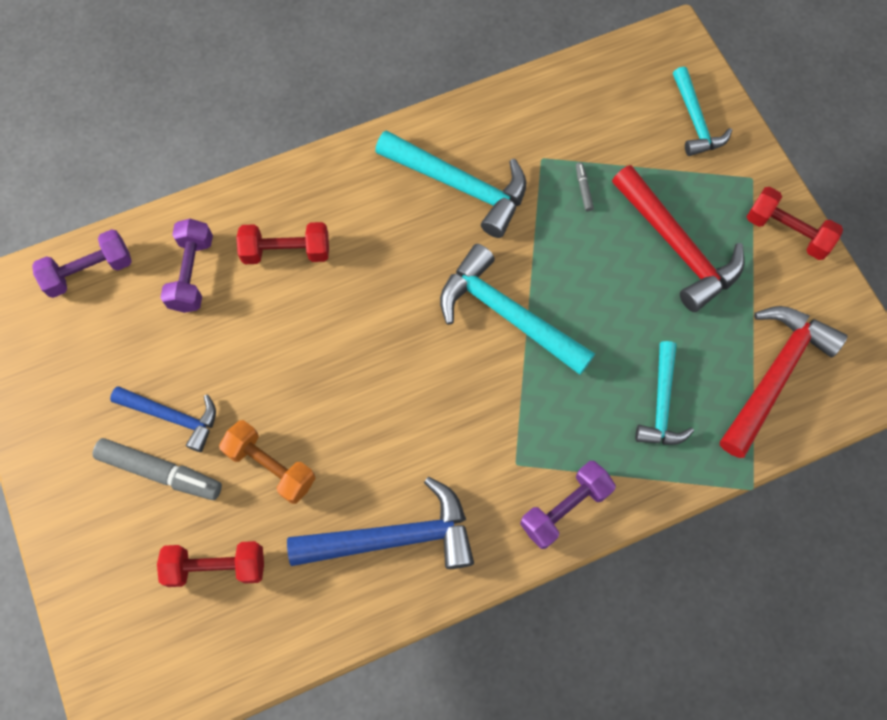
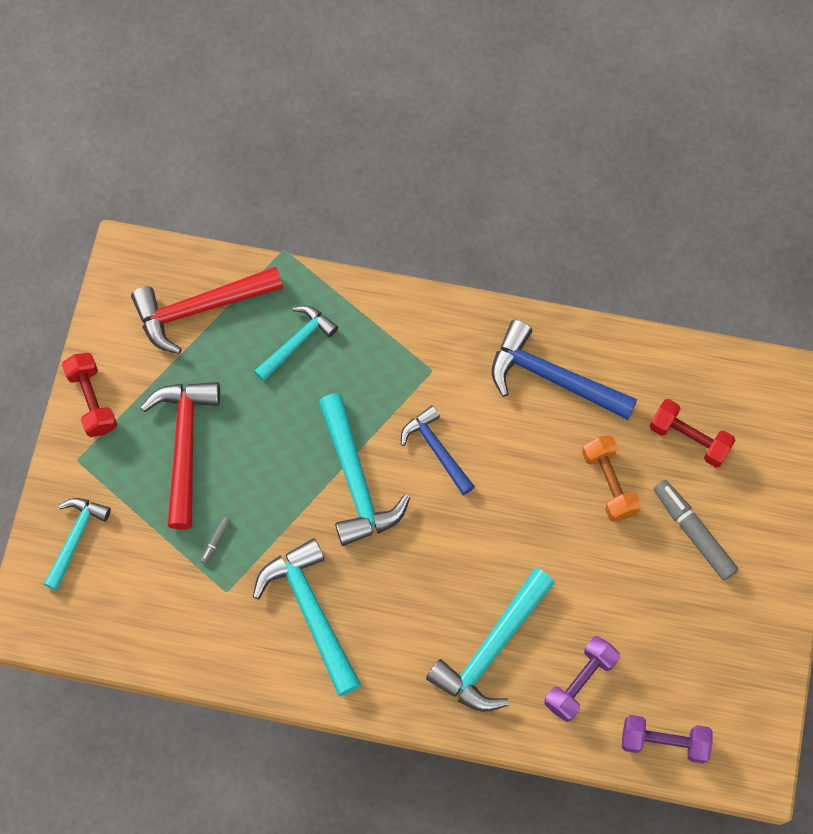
camera: 145 degrees left, 0 degrees up
blue hammer [110,386,216,452] -> blue hammer moved to [401,405,475,495]
red dumbbell [236,222,329,264] -> turquoise hammer [426,568,555,712]
purple dumbbell [520,461,616,549] -> none

